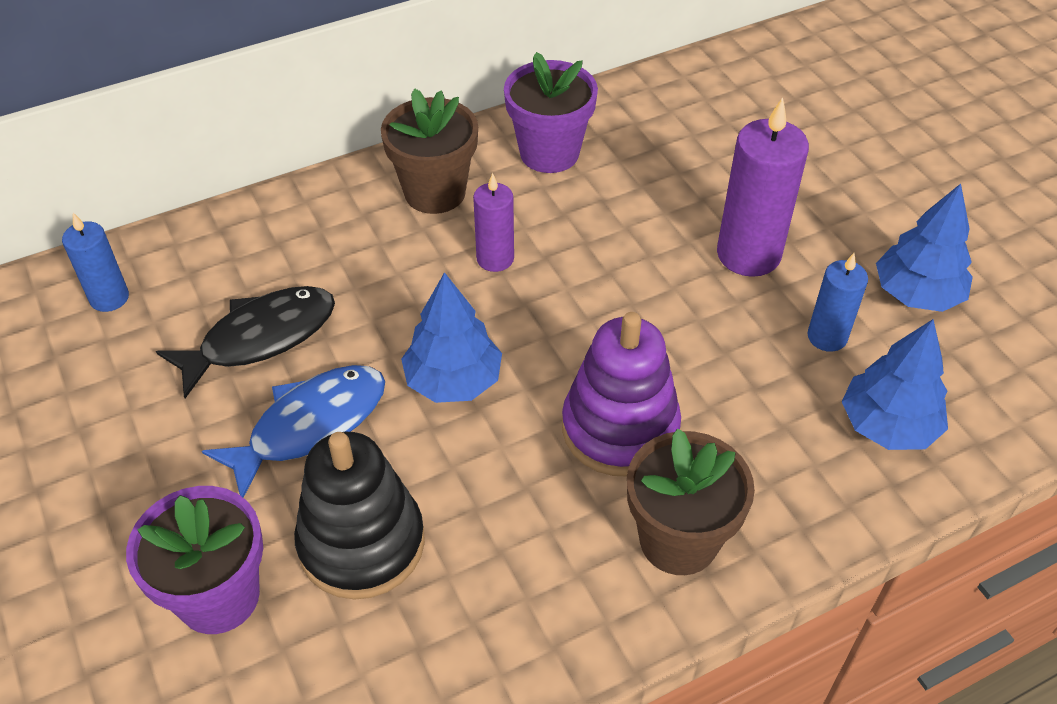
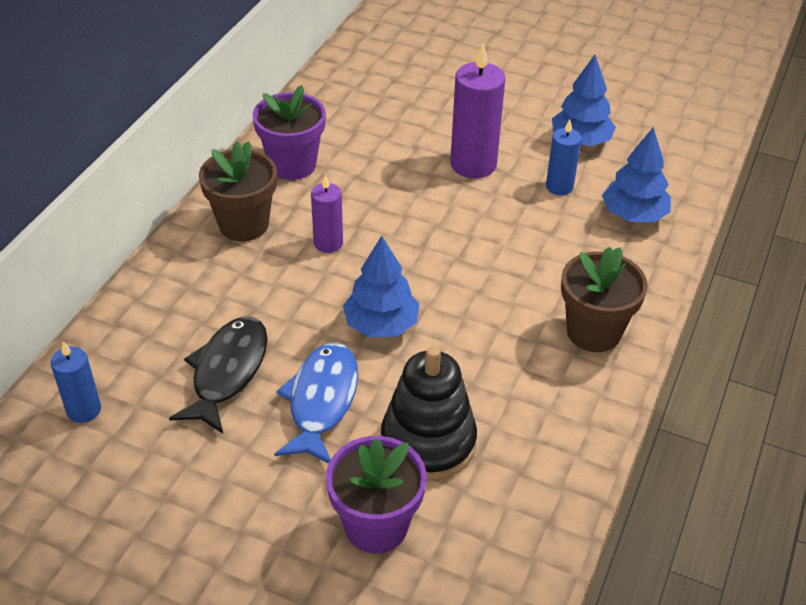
camera: 40 degrees left, 5 degrees down
purple stacking toy [562,312,681,476] -> none

